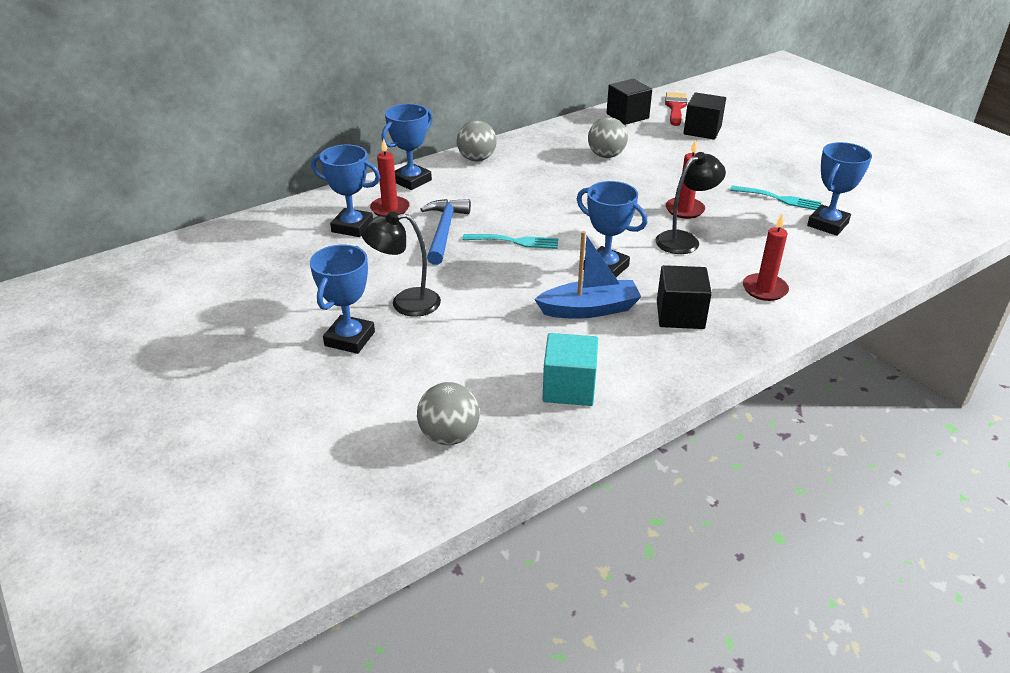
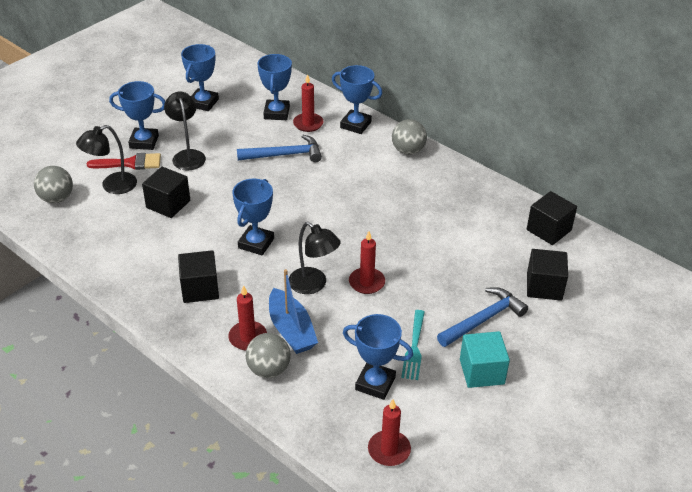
camera: 75 degrees right, 5 degrees up
turquoise fork [462,234,558,249] -> none
blue boat [534,231,641,319] -> blue boat moved to [269,269,318,354]
turquoise cube [542,333,598,406] -> turquoise cube moved to [460,331,510,388]
grey ball [588,117,628,158] -> grey ball moved to [246,333,291,378]
red brush [665,92,687,126] -> red brush moved to [87,153,161,170]
none -> black lamp [76,125,137,194]
none -> black cube [142,166,190,218]
none -> blue trophy [181,44,219,111]
none -> red candle [368,399,411,466]
none -> blue hammer [437,287,528,347]

